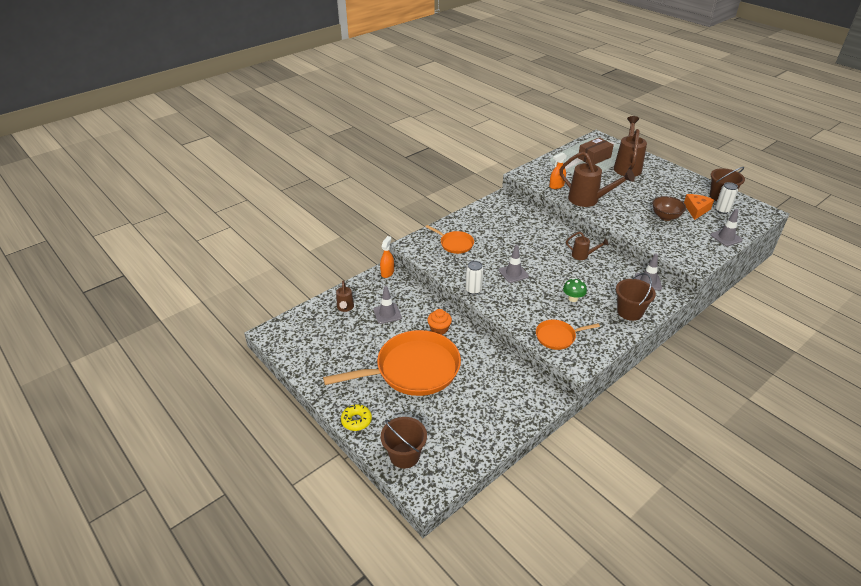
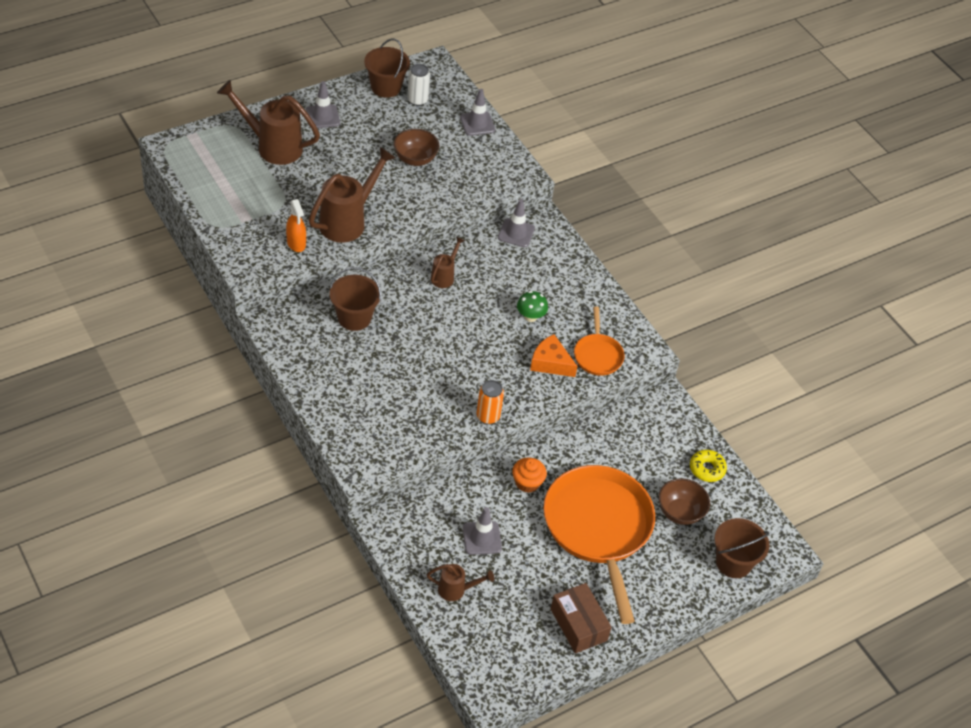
camera: 85 degrees left, 10 degrees up
yellow donut [341,404,372,431] -> yellow donut moved to [690,450,727,482]
orange spray bottle [380,236,394,278] -> none
orange pan [426,225,474,254] -> none
white can [465,261,484,295] -> orange can [476,380,504,424]
grey traffic cone [499,245,529,283] -> grey traffic cone moved to [306,81,340,128]
brown box [578,137,614,165] -> brown box moved to [551,583,612,653]
brown bucket [616,273,656,321] -> brown bucket moved to [330,267,381,331]
orange cheese [684,194,714,220] -> orange cheese moved to [530,334,578,377]
none -> brown bowl [659,478,710,525]

